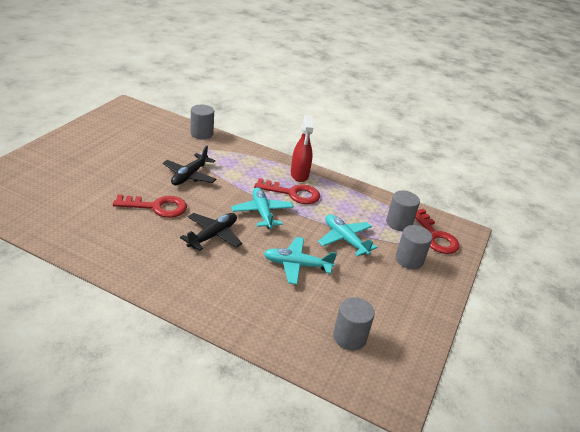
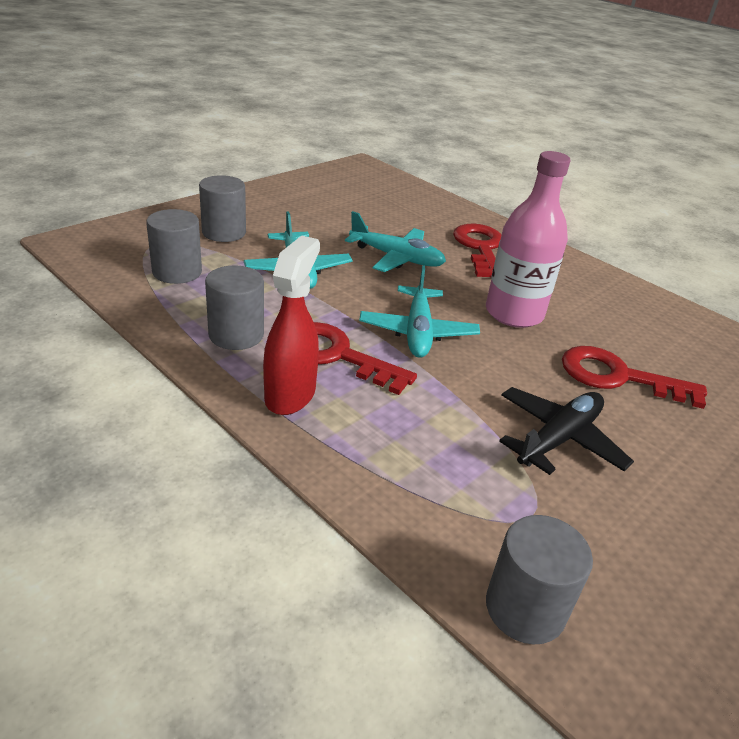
camera: 160 degrees left, 0 degrees up
black plane [180,213,242,251] -> pink bottle [486,151,570,328]
grey cylinder [333,297,375,350] -> grey cylinder moved to [205,265,264,350]
red key [415,209,459,254] -> red key moved to [453,224,502,277]

